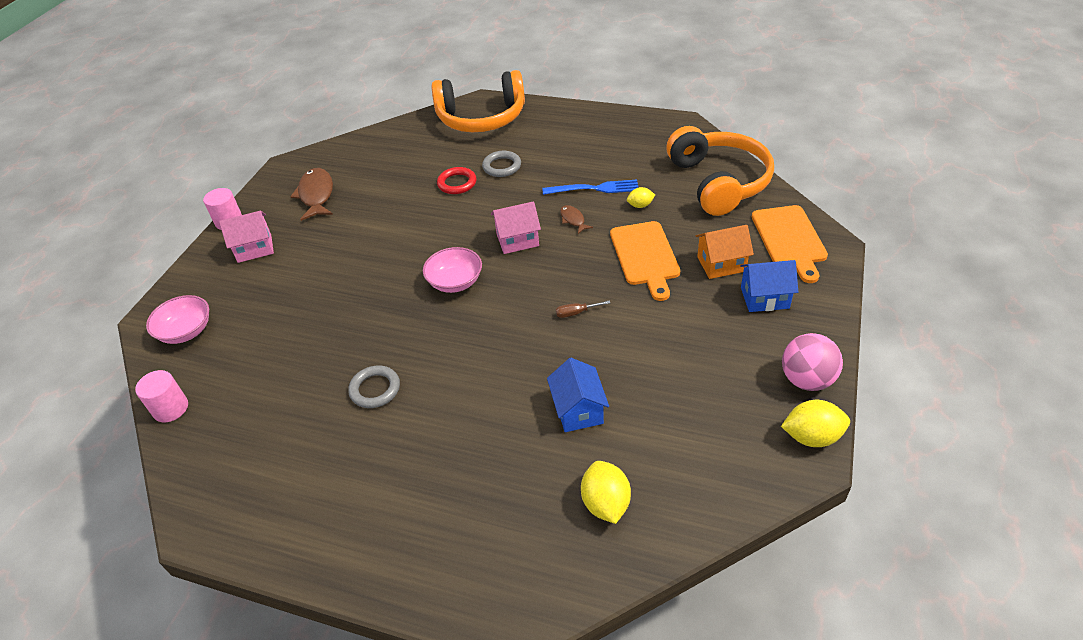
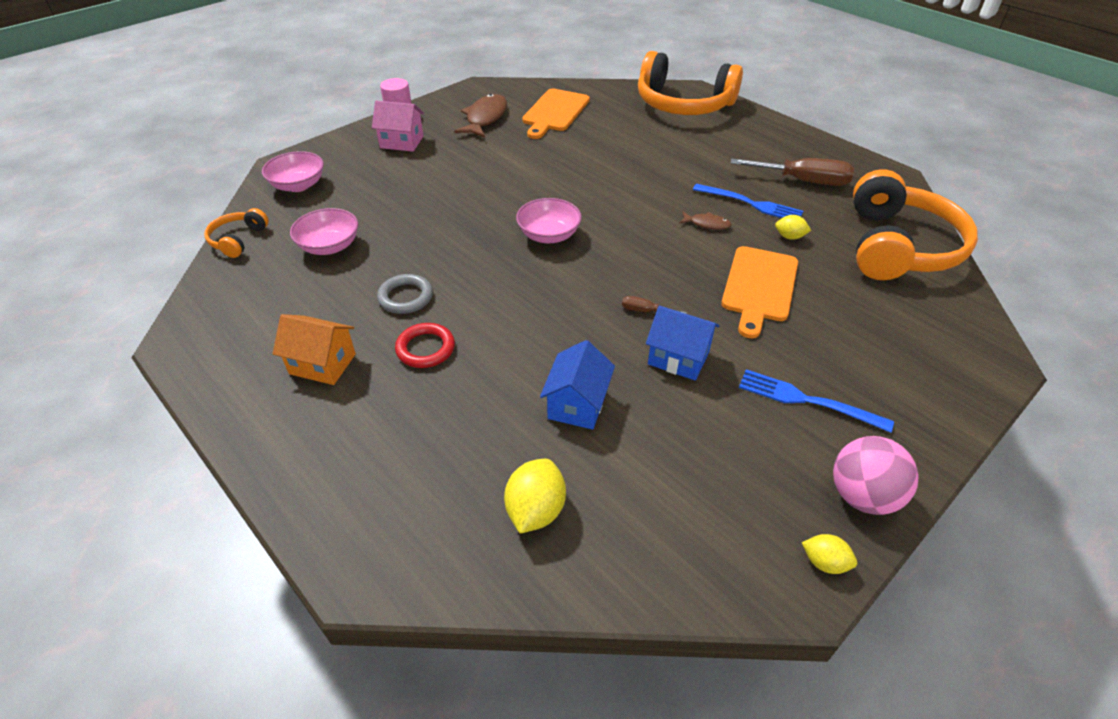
camera: 25 degrees right, 0 degrees up
pink cylinder [135,370,188,422] -> orange headphones [204,208,269,258]
red ring [437,167,477,194] -> red ring moved to [395,323,455,368]
grey ring [482,151,521,177] -> none
pink house [491,201,541,254] -> none
brown fish [560,205,593,234] -> brown fish turned 105 degrees clockwise [679,212,731,229]
orange house [696,225,754,279] -> orange house moved to [273,314,356,385]
blue house [740,260,798,312] -> blue house moved to [646,306,719,381]
orange cutting board [752,205,828,283] -> orange cutting board moved to [522,89,590,139]
yellow lemon [781,400,850,447] -> yellow lemon [802,534,857,574], size x0.59
none -> pink bowl [290,208,358,255]
none -> brown screwdriver [731,158,854,186]
none -> blue fork [739,369,894,433]

